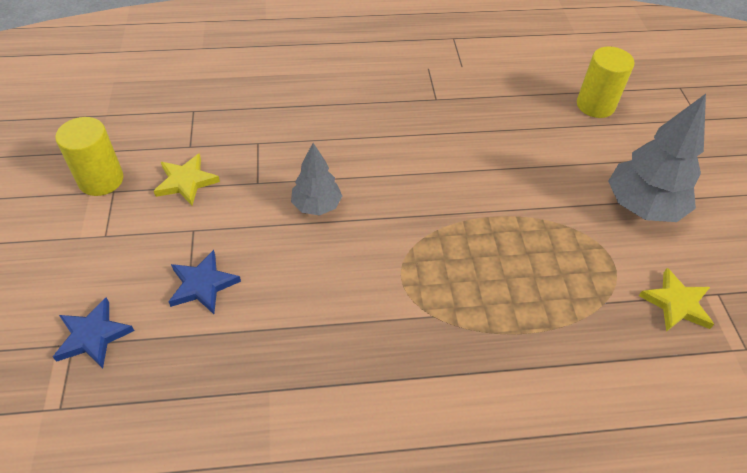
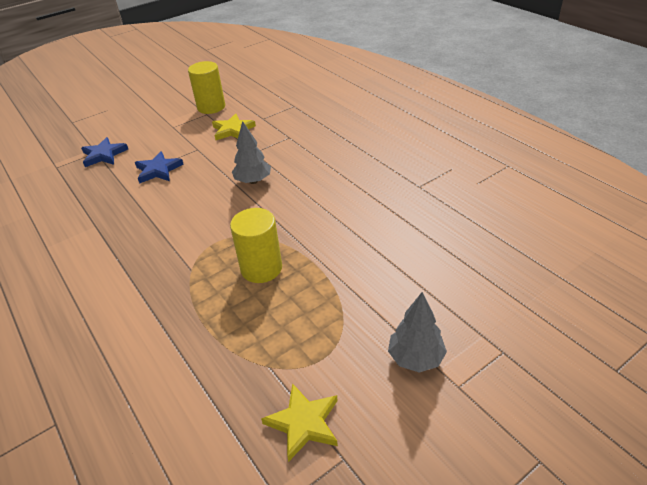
camera: 65 degrees right, 10 degrees down
yellow cylinder [577,46,634,118] -> yellow cylinder moved to [230,208,282,283]
grey tree [608,94,706,222] -> grey tree [388,292,447,372], size x0.60

